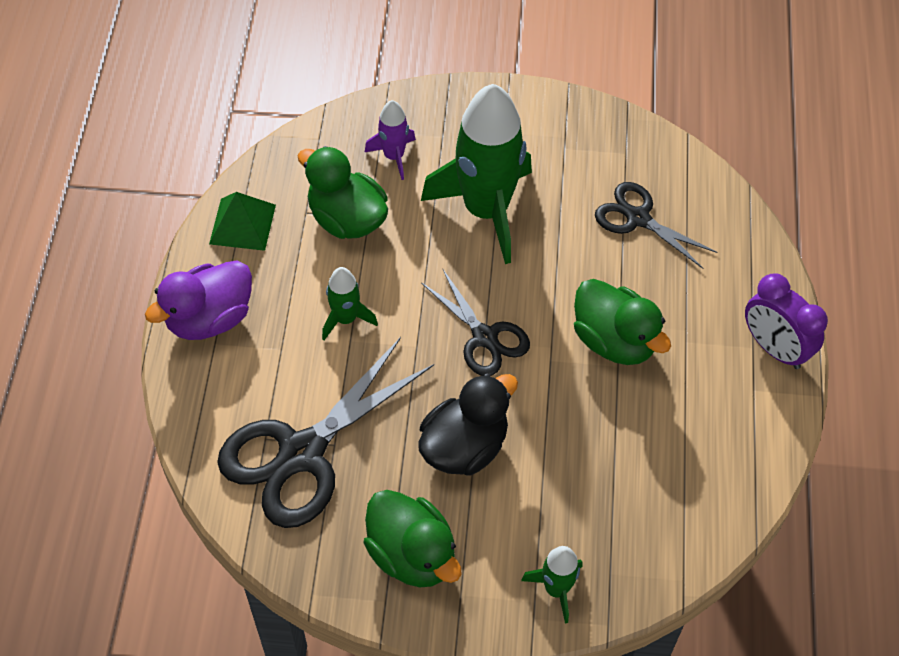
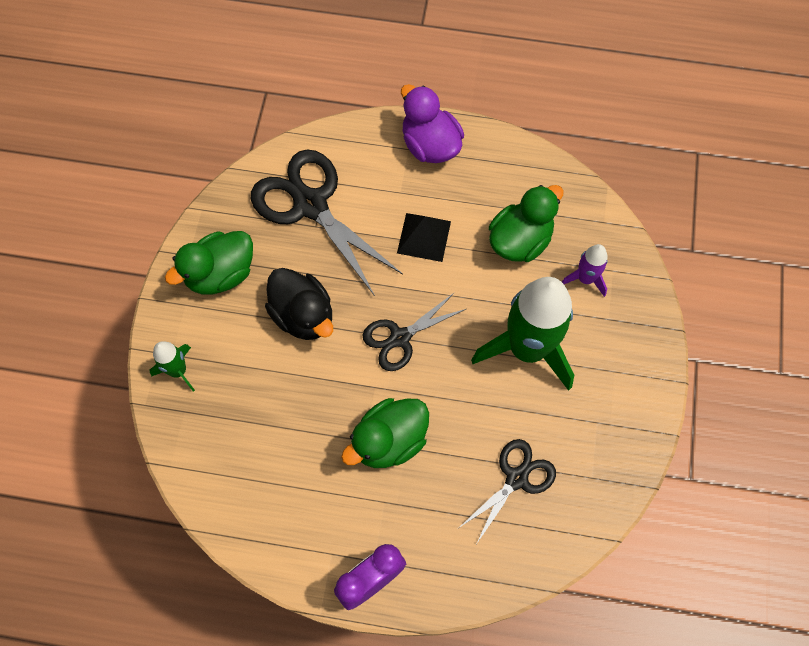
camera: 95 degrees right, 10 degrees up
green pyramid [209,192,276,251] -> none
green rocket [322,267,378,340] -> black pyramid [397,213,451,262]

